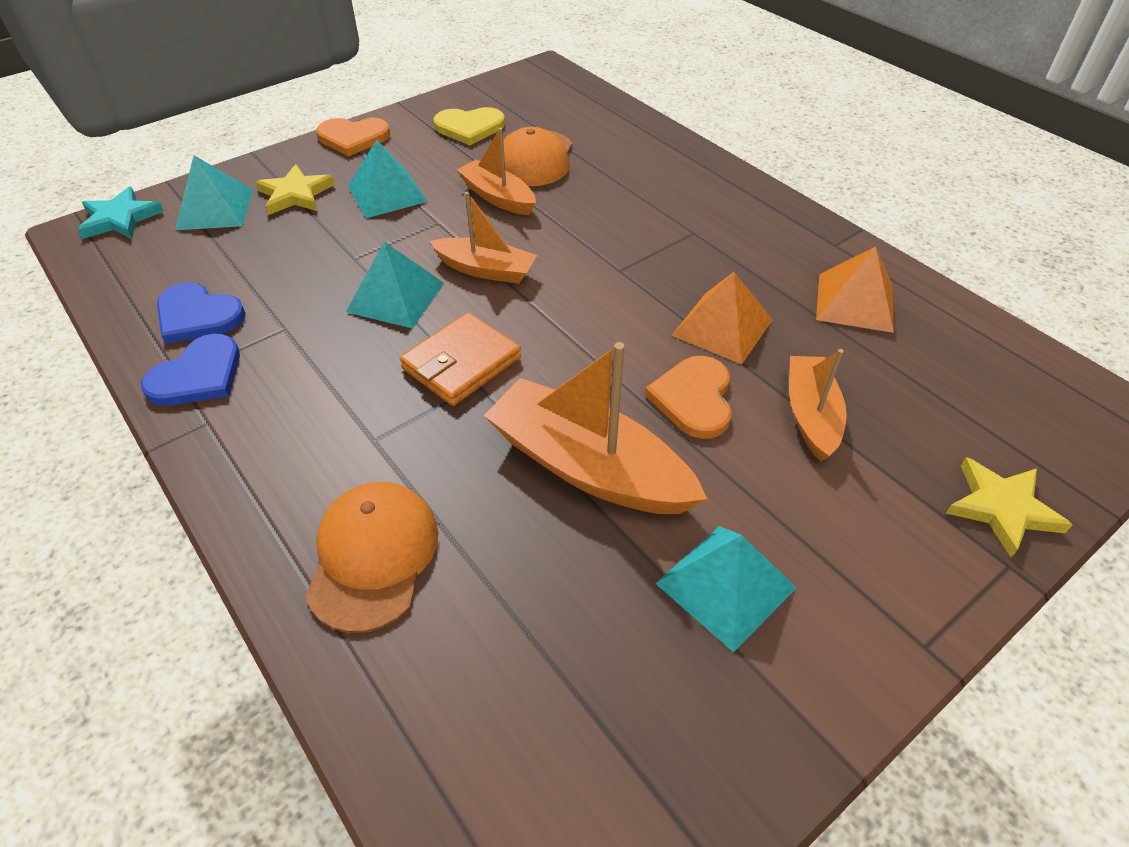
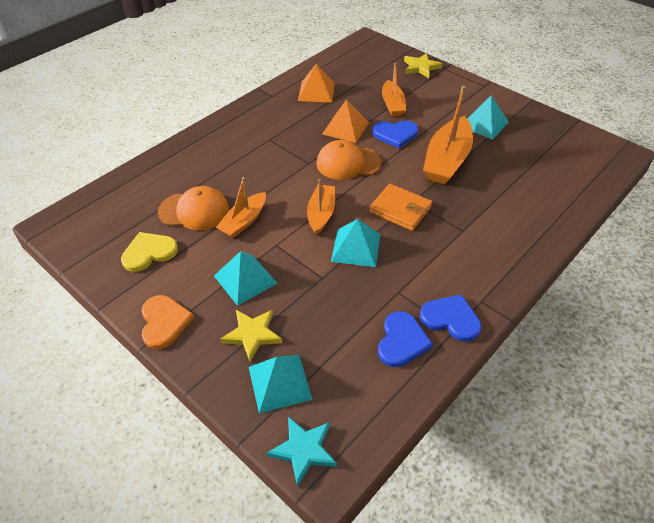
camera: 100 degrees left, 0 degrees up
orange cap [305,482,438,633] -> orange cap moved to [316,140,381,180]
yellow heart [433,107,505,145] -> yellow heart turned 105 degrees counterclockwise [121,232,178,272]
orange heart [645,356,732,439] -> blue heart [372,121,418,148]
orange boat [789,349,847,461] -> orange boat turned 90 degrees counterclockwise [382,63,406,117]

